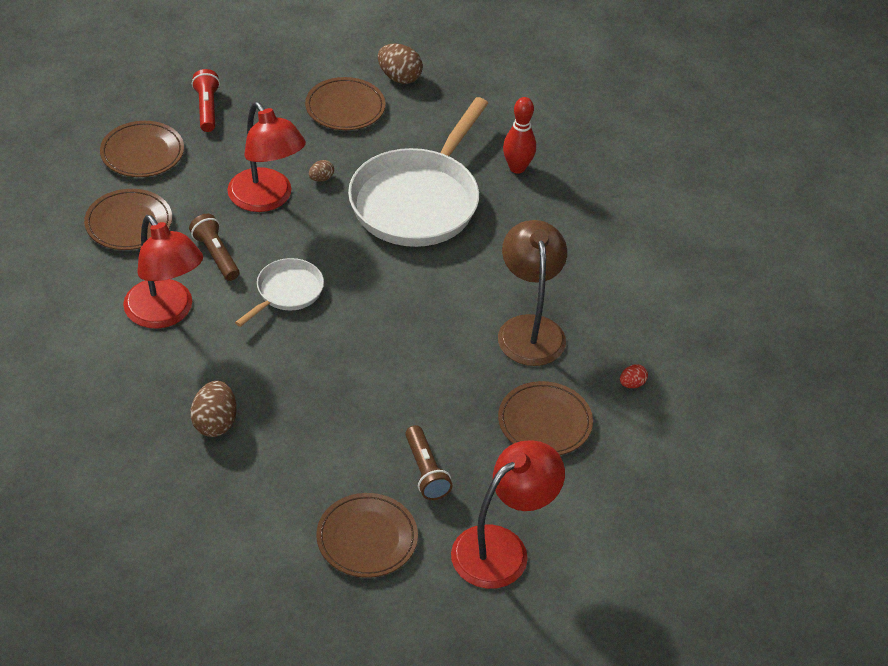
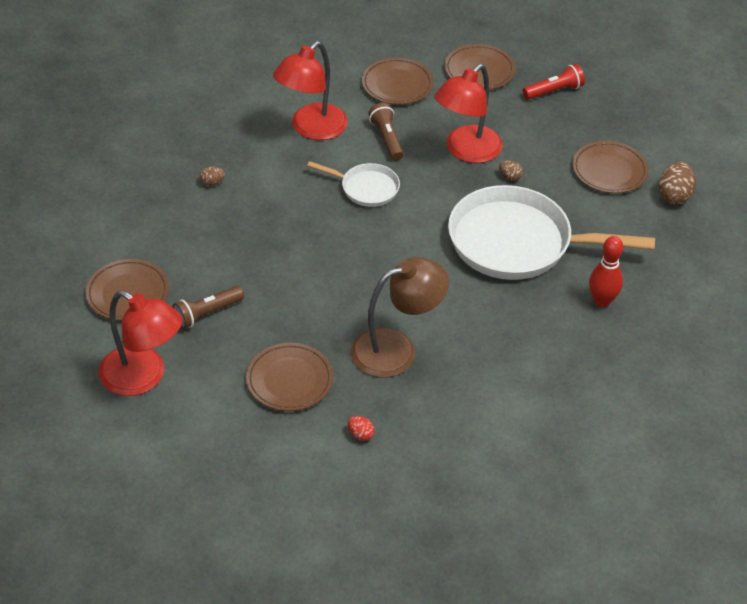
camera: 75 degrees right, 0 degrees up
brown flashlight [189,214,239,281] -> brown flashlight turned 60 degrees counterclockwise [368,103,404,161]
brown egg [190,381,237,437] -> brown egg [200,166,225,186], size x0.53

